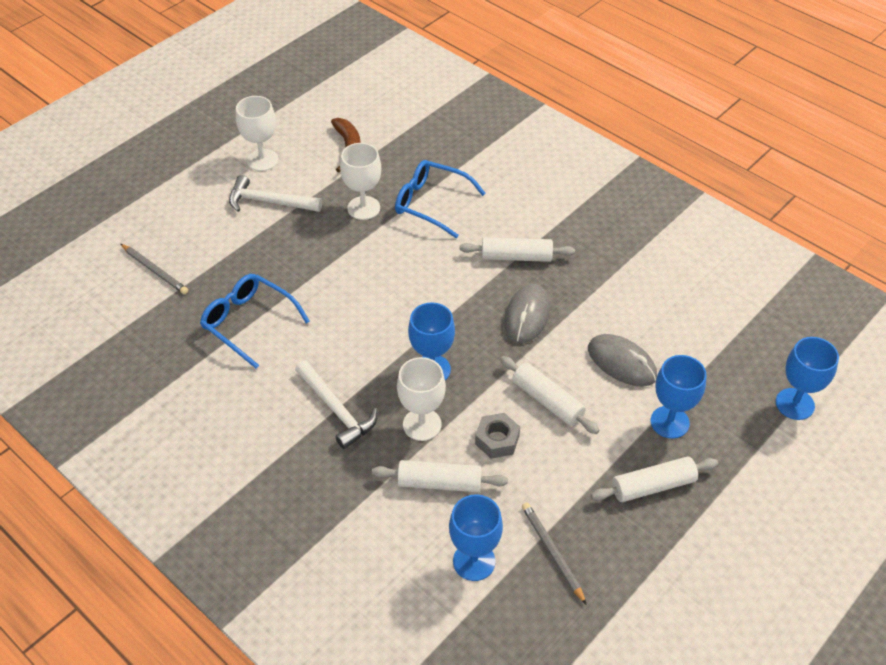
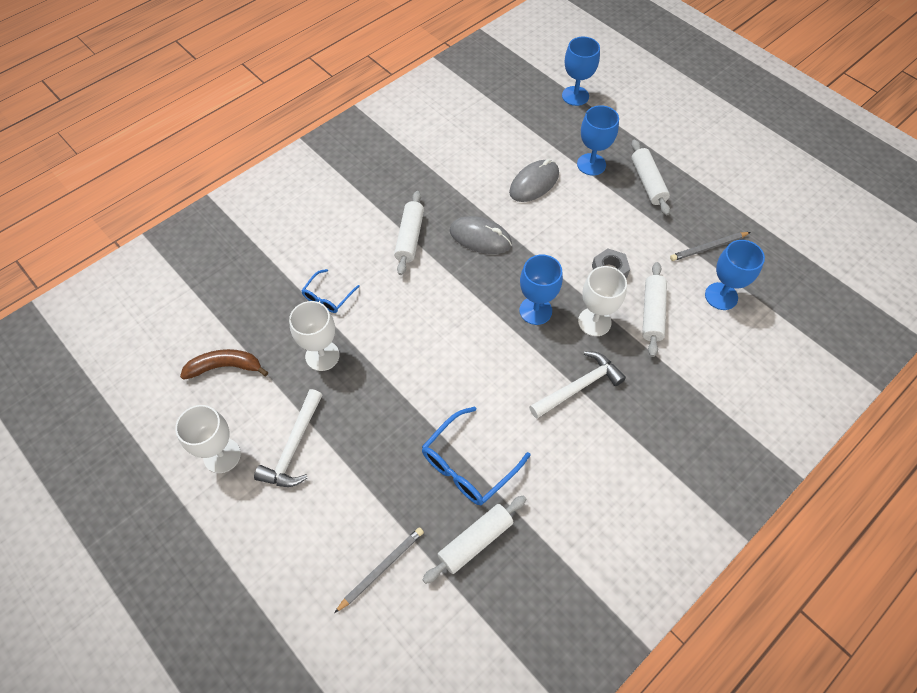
camera: 85 degrees left, 10 degrees up
blue glasses [395,160,486,238] -> blue glasses [301,269,360,313], size x0.60
white rolling pin [500,356,600,434] -> white rolling pin moved to [422,495,526,584]

